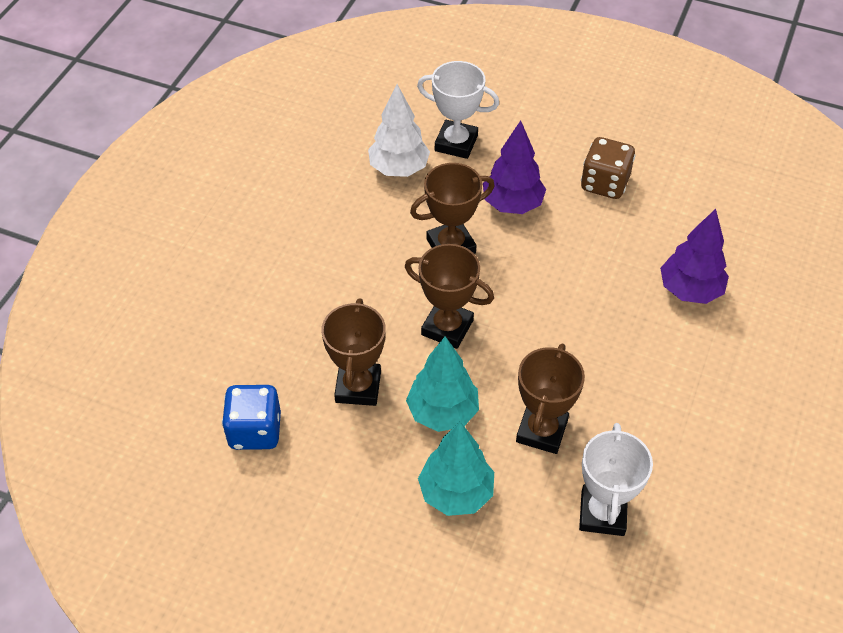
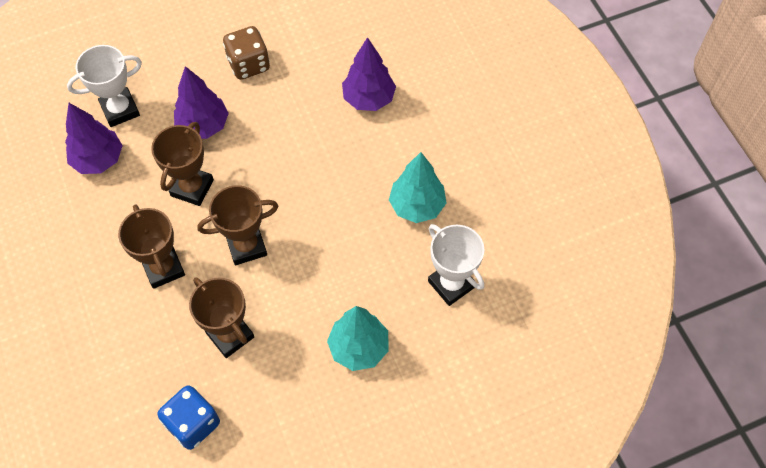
camera: 45 degrees left, 10 degrees up
white tree [368,84,430,177] -> purple tree [65,103,123,174]
turquoise tree [406,336,479,432] -> turquoise tree moved to [389,152,446,223]
brown trophy [516,343,585,454] -> brown trophy moved to [118,204,185,289]

